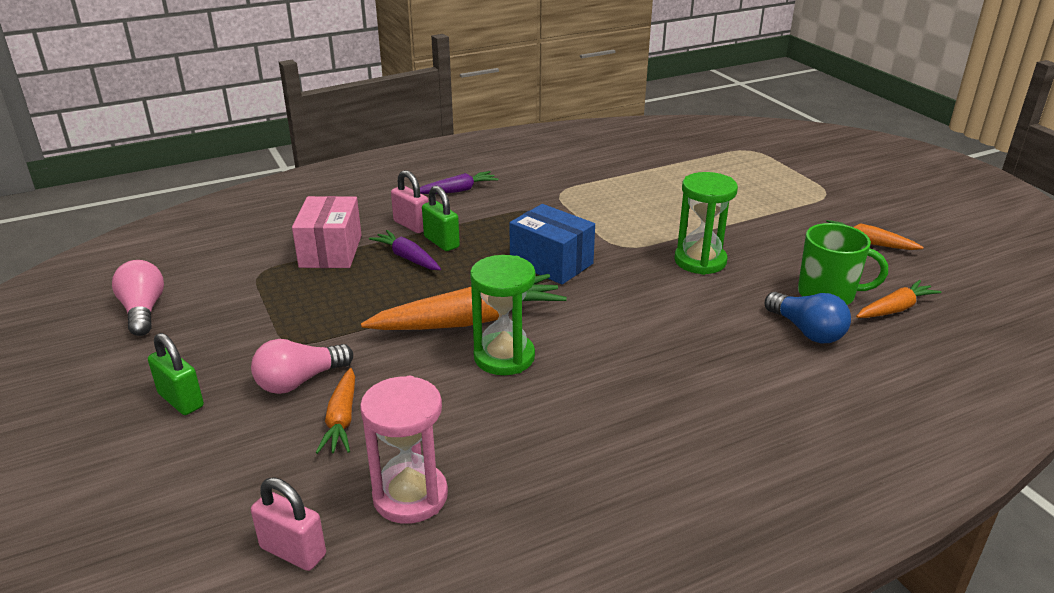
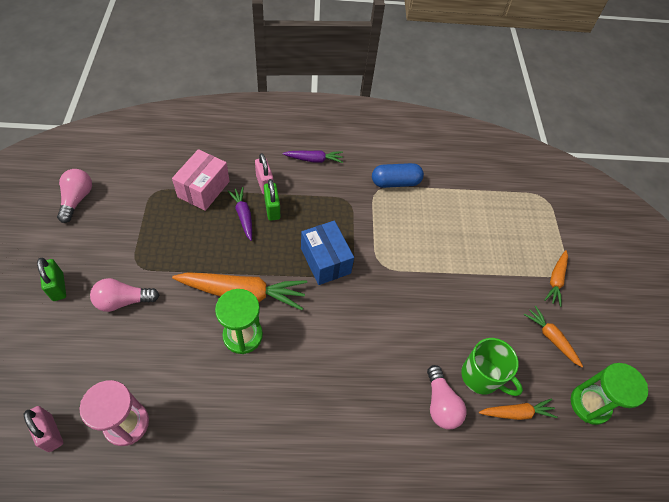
camera: 20 degrees right, 25 degrees up
orange carrot [316,368,355,454] -> orange carrot moved to [544,250,568,307]
green hourglass [674,172,738,275] -> green hourglass moved to [571,363,648,425]
blue light bulb [765,292,851,343] -> pink light bulb [427,365,466,429]
none -> blue capsule [372,163,424,188]

